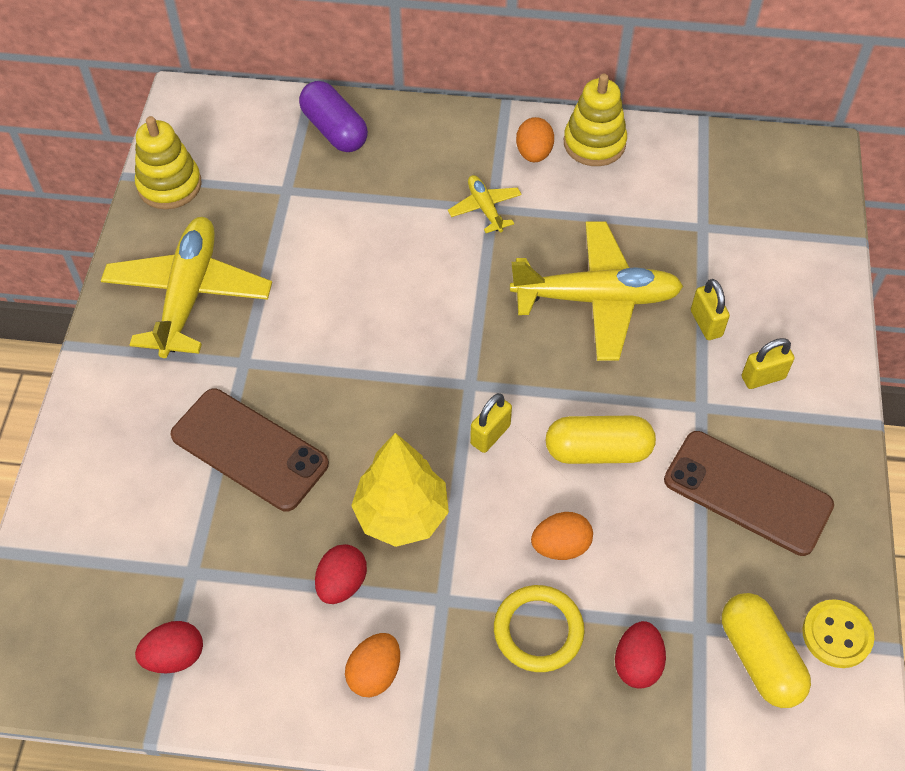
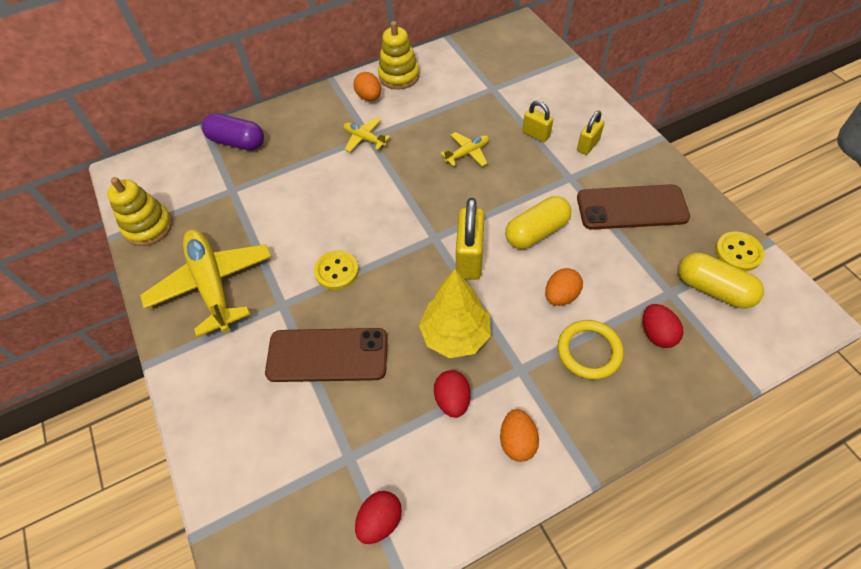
camera: 30 degrees left, 0 degrees up
yellow padlock [470,393,512,453] -> yellow padlock [456,198,485,280], size x1.71
yellow plane [510,221,683,361] -> yellow plane [440,132,489,167], size x0.47
none -> yellow button [314,250,359,290]

